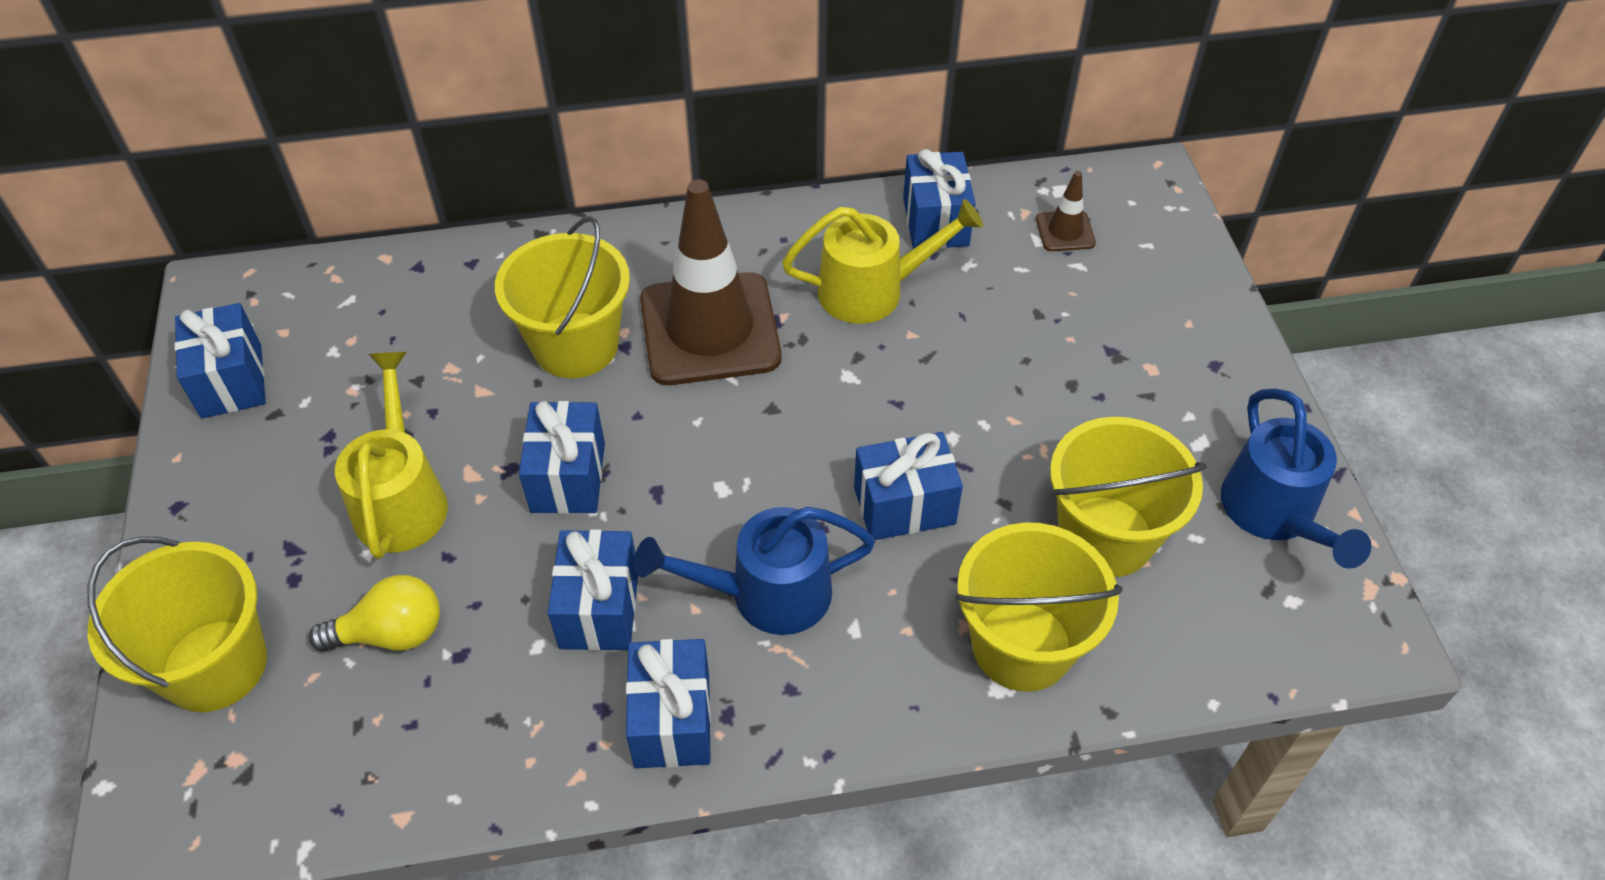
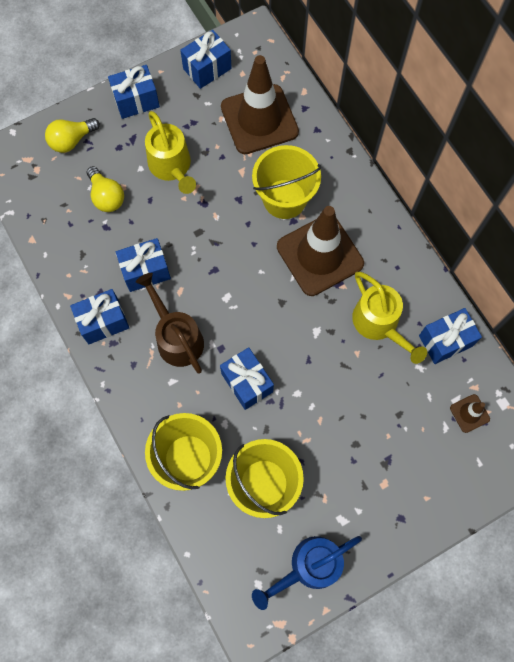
camera: 70 degrees right, 20 degrees up
yellow bucket [87,536,267,712] -> yellow light bulb [45,118,100,153]
yellow watering can [335,352,448,559] -> yellow watering can turned 90 degrees clockwise [145,111,196,194]
blue gift [519,401,605,514] -> blue gift moved to [108,65,160,119]
blue watering can [634,507,875,635] -> brown watering can [136,273,204,374]
none -> brown traffic cone [221,55,299,154]

